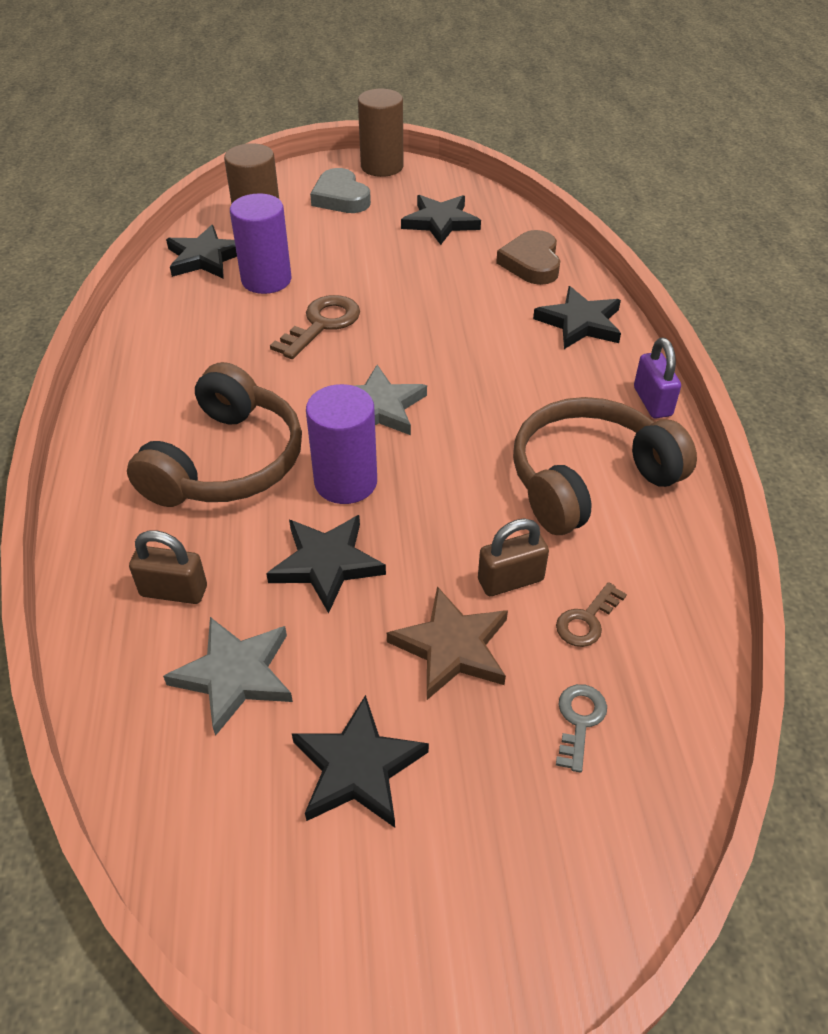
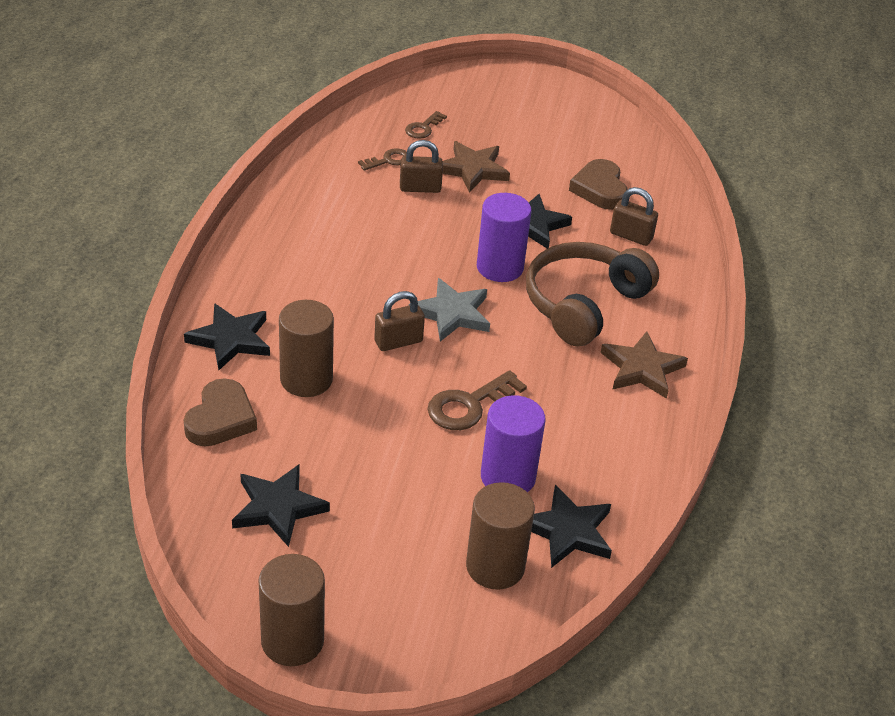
camera: 165 degrees left, 5 degrees down
grey star [163,617,293,736] -> brown heart [569,159,628,210]
black star [292,695,429,828] -> none
grey heart [310,168,371,213] -> none
brown headphones [513,397,697,535] -> none
grey key [556,684,607,773] -> brown key [405,111,447,139]
purple padlock [634,338,681,418] -> none
none -> brown cylinder [279,300,334,397]
none -> brown padlock [374,291,425,351]
none -> brown star [600,331,688,399]

